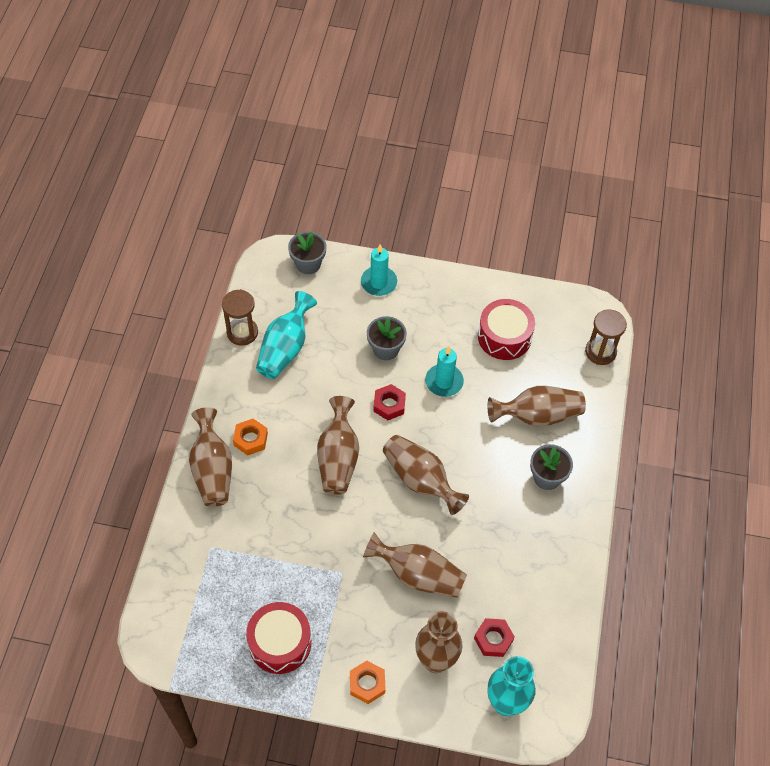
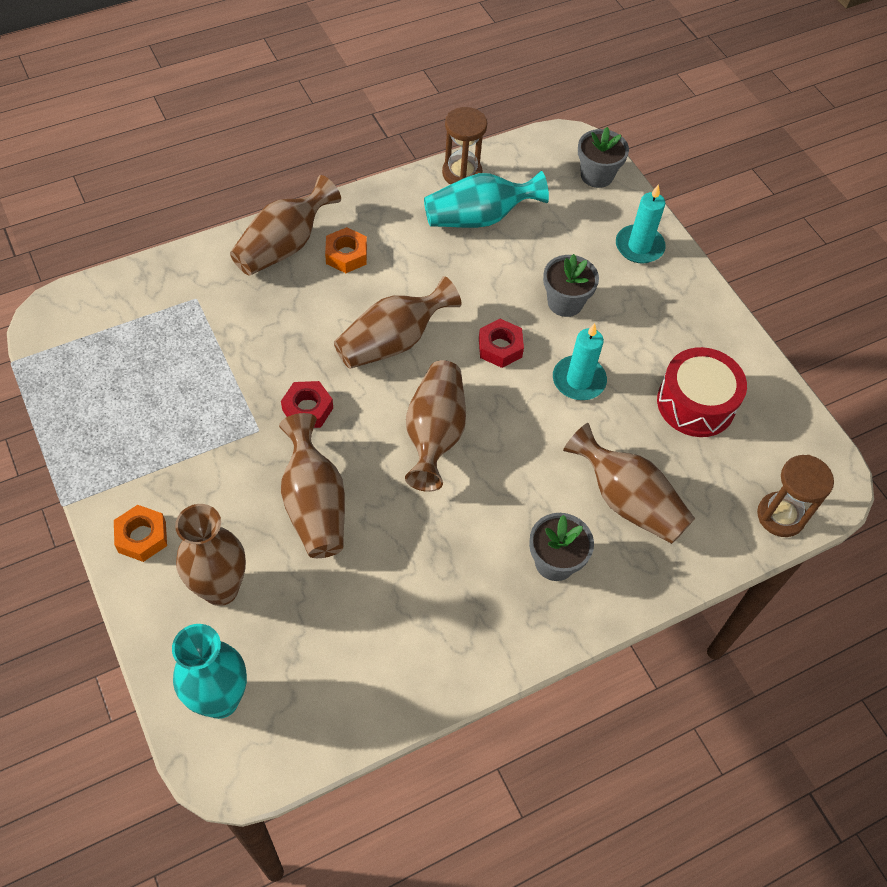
camera: 50 degrees right, 0 degrees up
red drum [246,602,311,674] -> none
red nut [474,618,515,657] -> red nut moved to [281,381,333,428]

